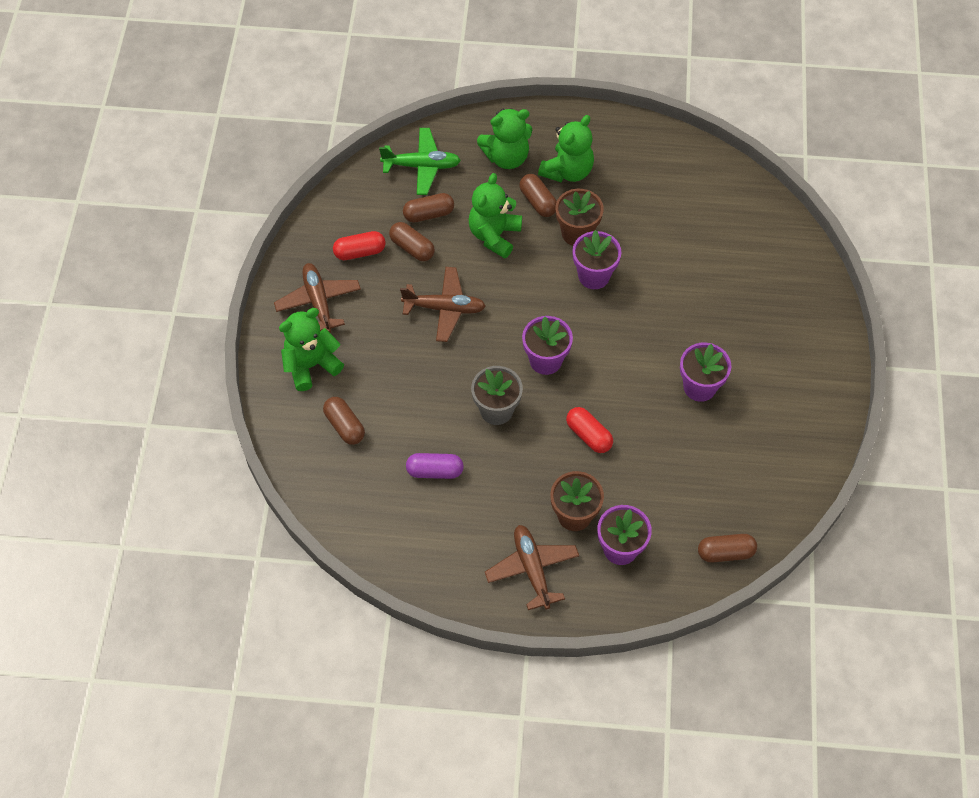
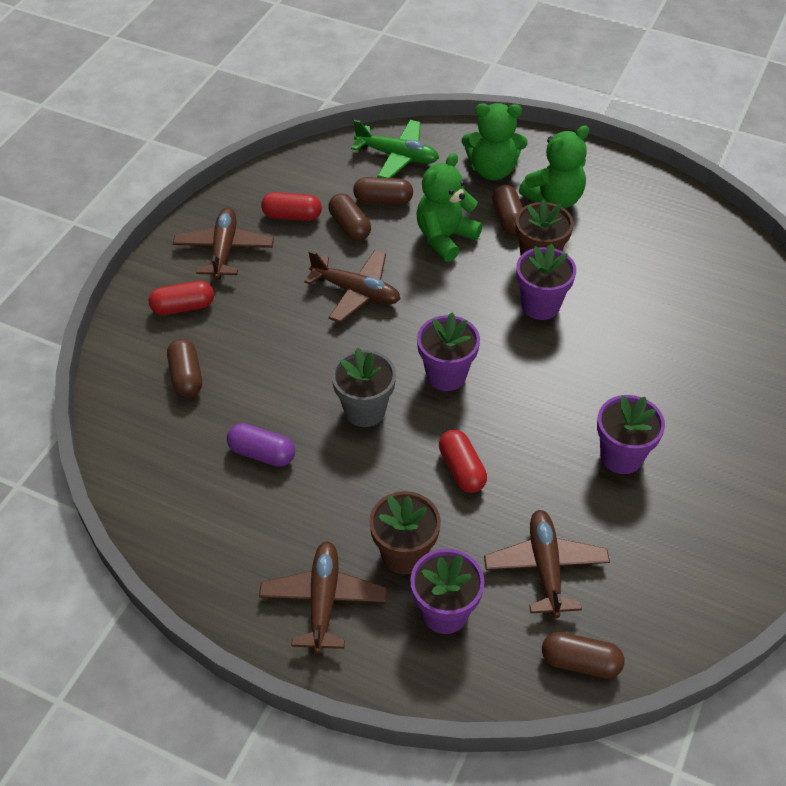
camera: 20 degrees right, 10 degrees down
green teddy bear [279,308,344,391] -> red capsule [149,281,214,315]
none -> brown plane [484,510,610,618]

